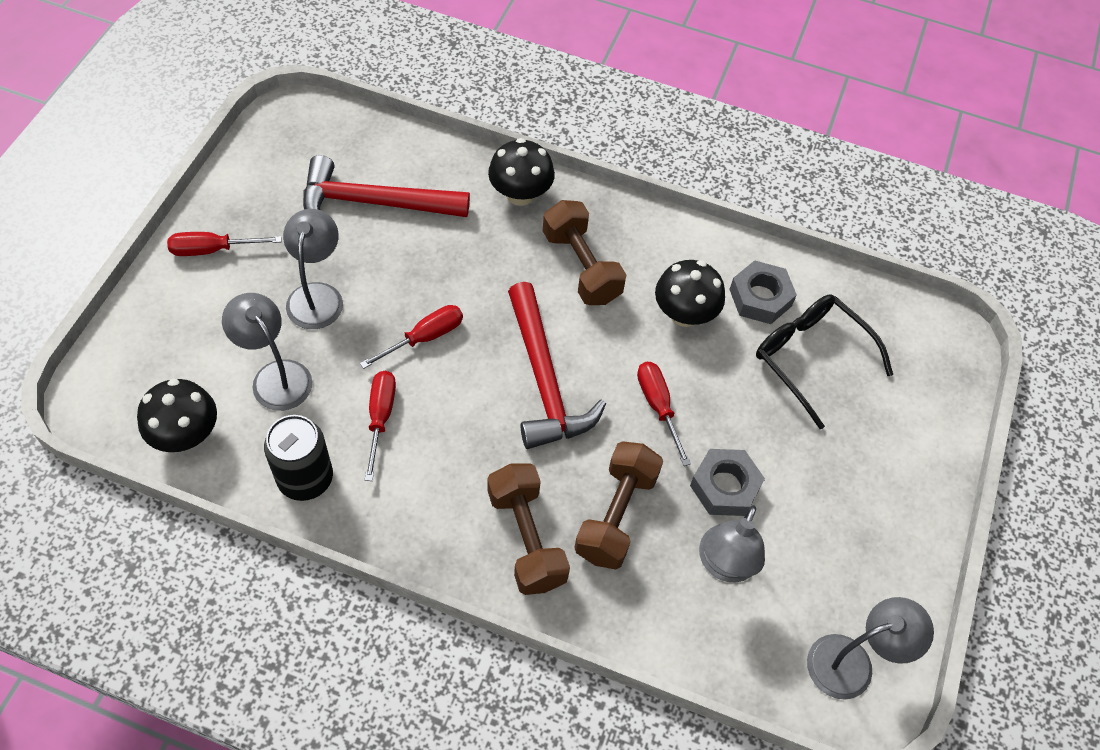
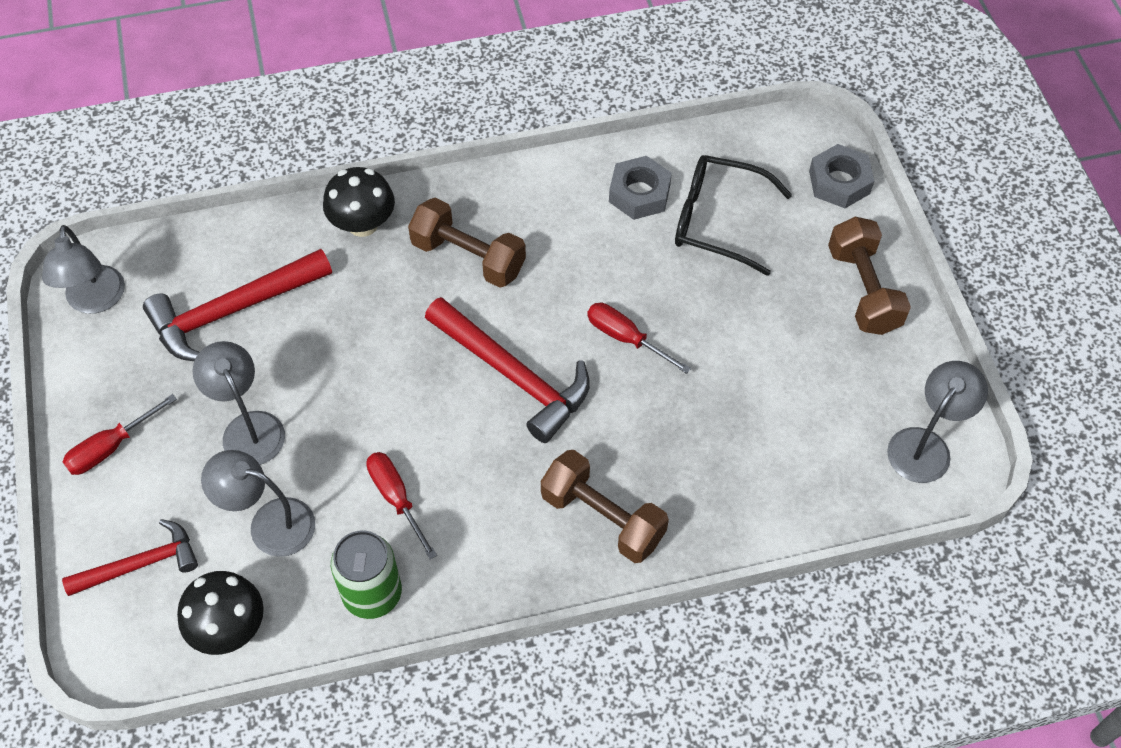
camera: 30 degrees left, 0 degrees up
black can [264,415,333,501] -> green can [331,530,402,619]
red screwdriver [360,305,463,369] -> none
brown dumbbell [574,441,663,570] -> brown dumbbell moved to [828,217,911,335]
black mushroom [655,260,725,327] -> none
grey nut [690,449,765,516] -> grey nut moved to [809,144,874,208]
grey lamp [699,505,765,583] -> grey lamp moved to [42,225,125,314]
none -> red hammer [62,519,198,596]

